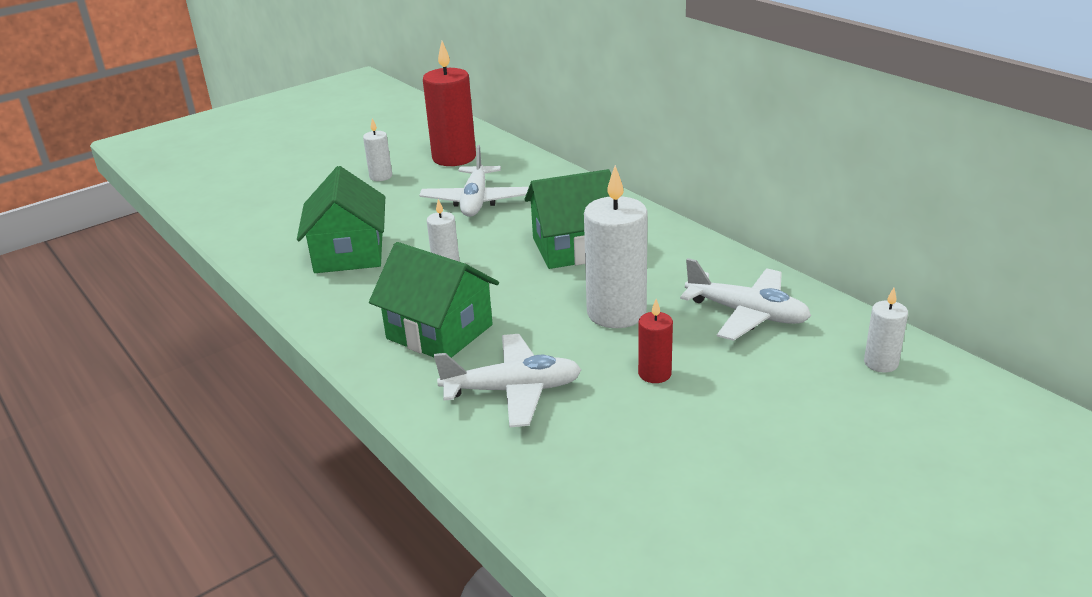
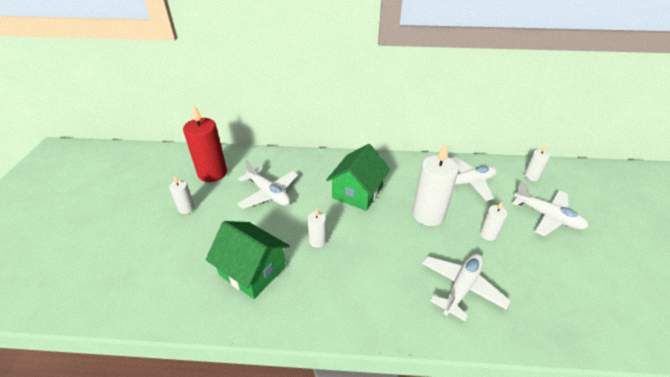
camera: 50 degrees left, 10 degrees up
green house [369,242,499,358] -> none
red candle [638,299,673,383] -> white candle [480,202,507,241]
none -> white plane [512,182,588,236]

